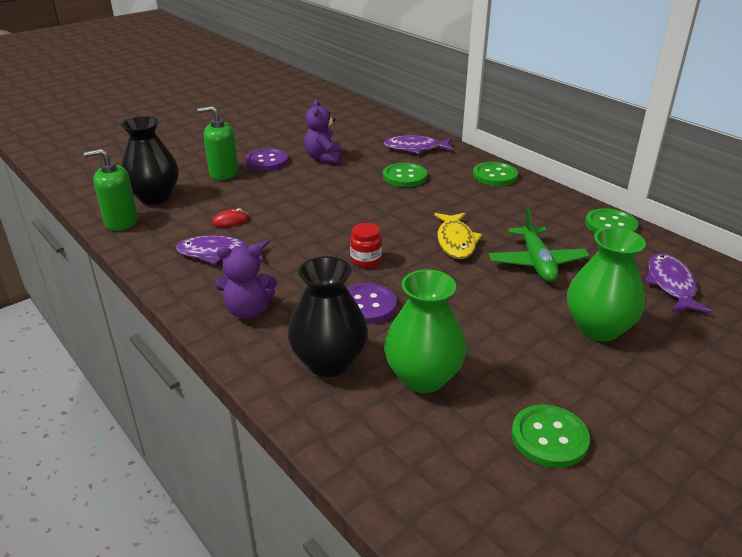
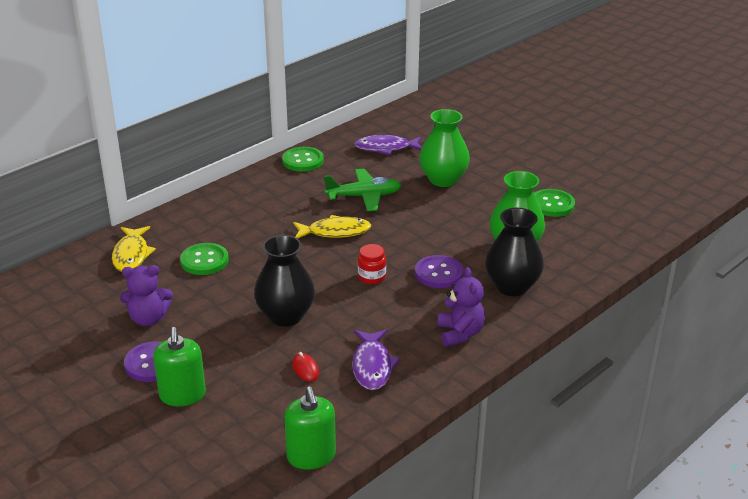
camera: 95 degrees left, 0 degrees up
black vase [121,116,179,204] -> black vase moved to [254,235,315,327]
purple fish [384,135,454,154] -> yellow fish [112,226,156,272]
green button [473,162,518,186] -> none

